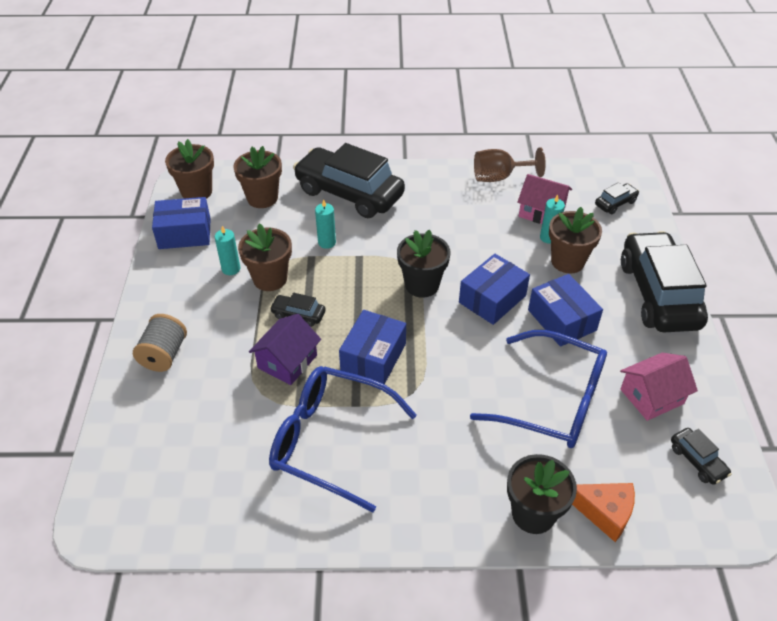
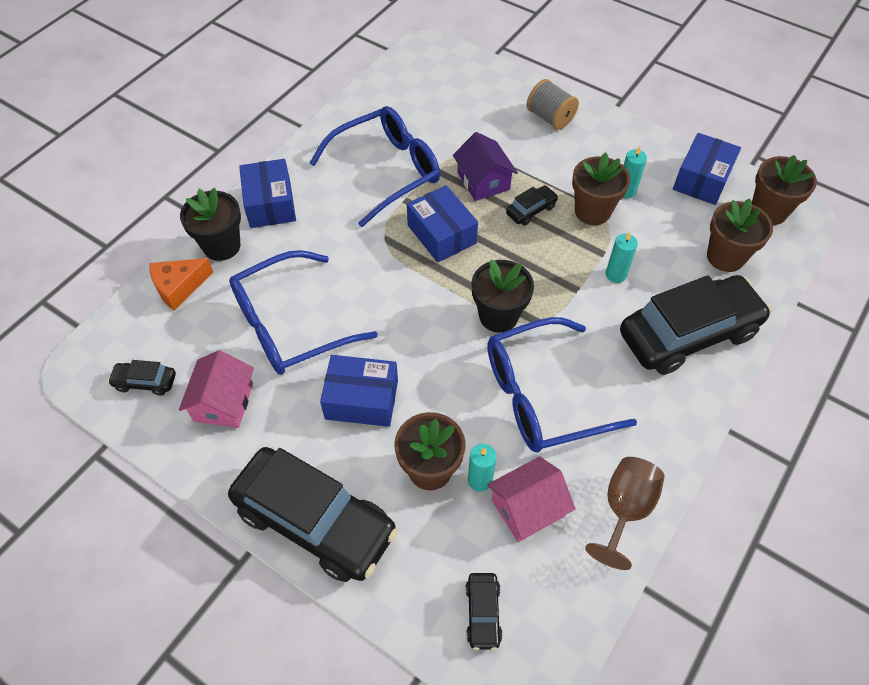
camera: 125 degrees right, 10 degrees up
blue box [459,254,530,325] -> blue box moved to [239,159,296,228]
none -> blue glasses [487,317,637,452]

